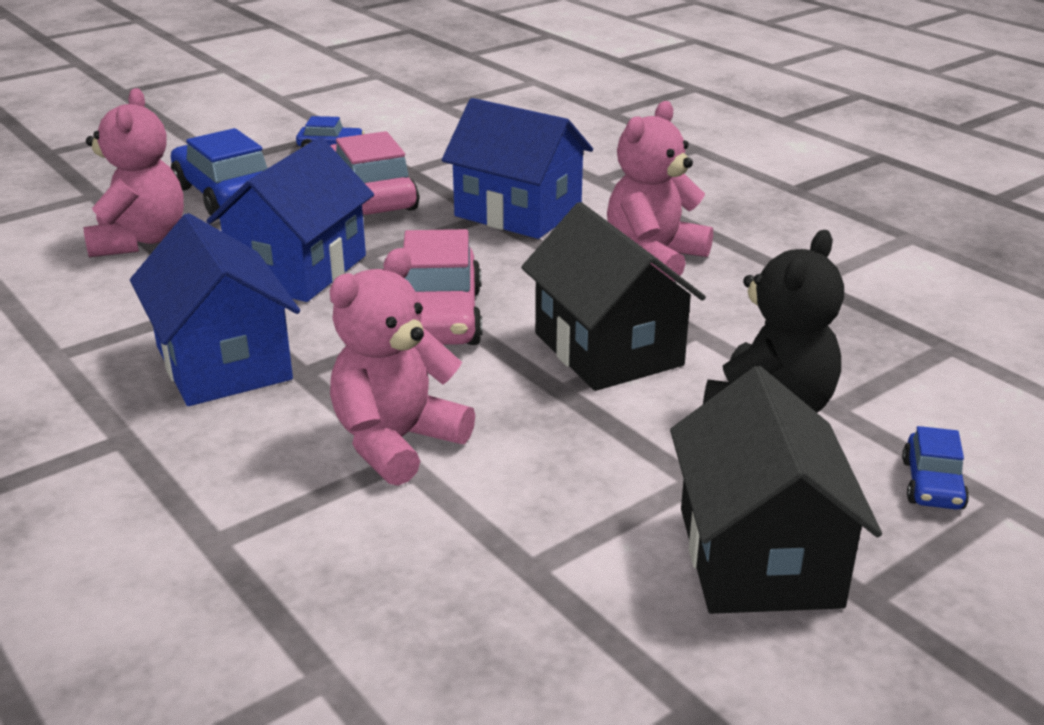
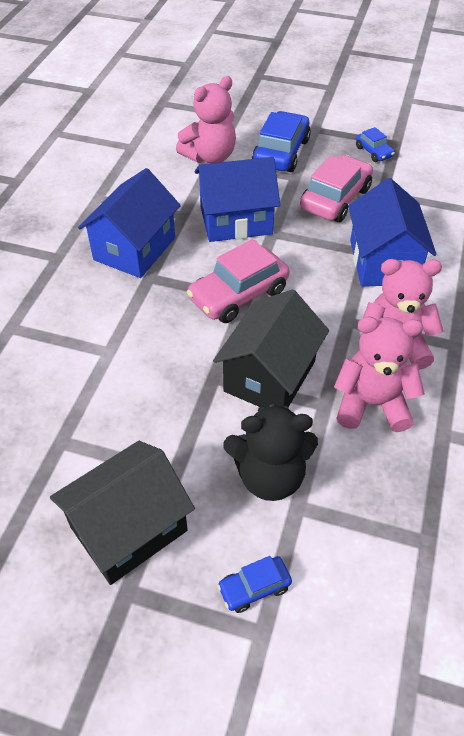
camera: 55 degrees right, 20 degrees up
pink teddy bear [330,248,475,486] -> pink teddy bear moved to [334,317,425,432]

